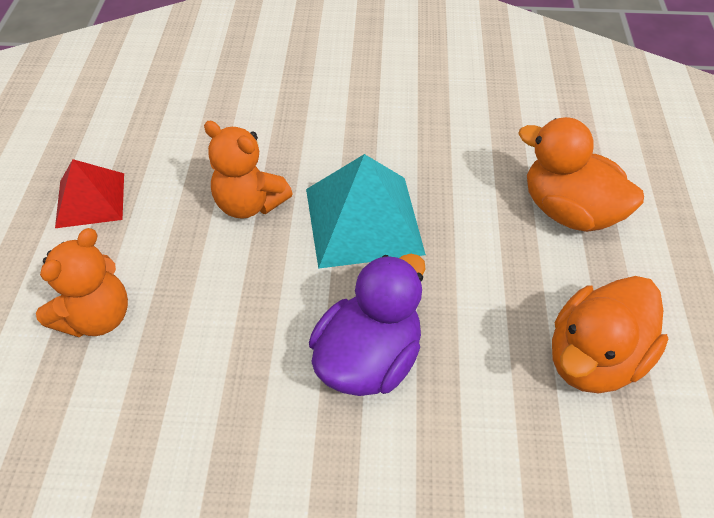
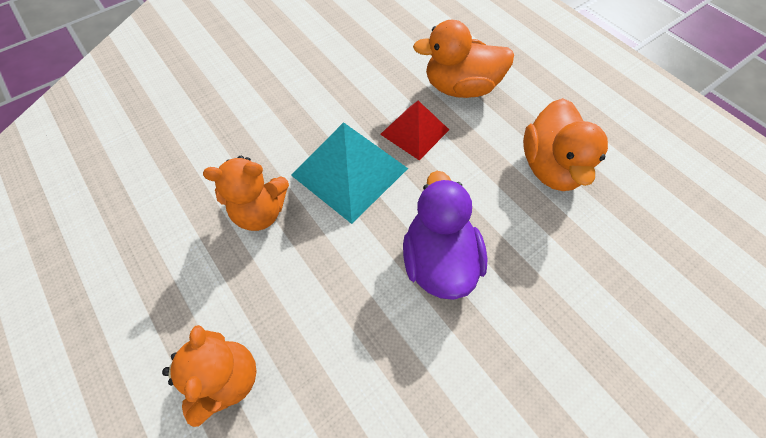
camera: 40 degrees left, 10 degrees up
red pyramid [55,159,124,228] -> red pyramid moved to [380,101,449,160]

